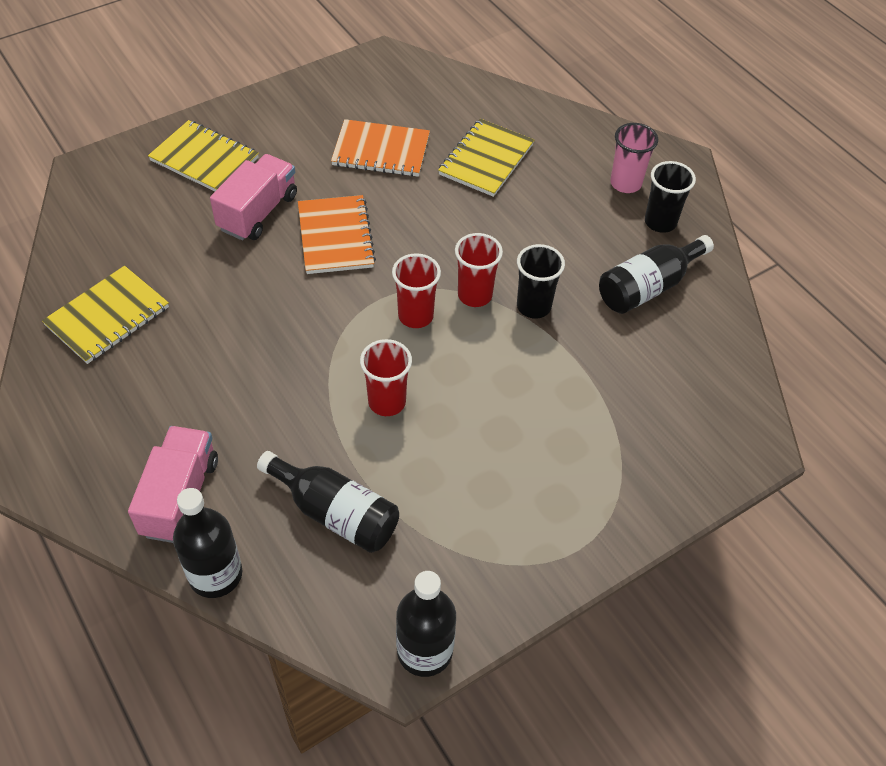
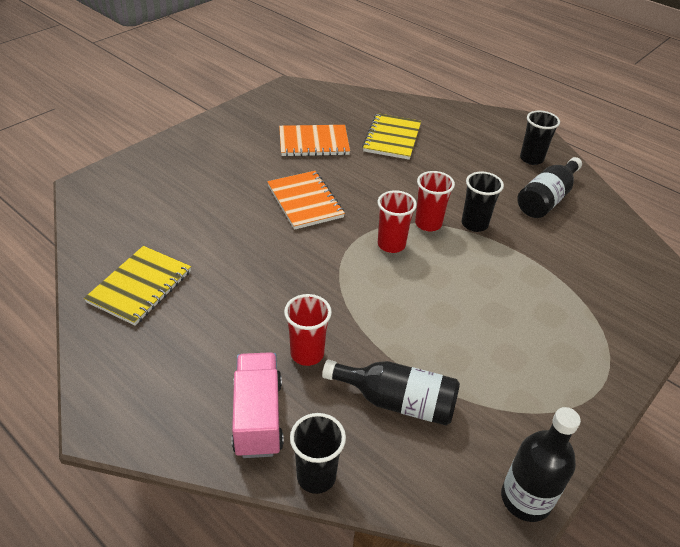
camera: 15 degrees left, 10 degrees down
yellow notebook [148,120,259,191] -> none
black bottle [173,488,242,598] -> black cup [290,413,346,494]
pink truck [210,154,297,240] -> none
red cup [360,339,412,416] -> red cup moved to [284,294,332,366]
pink cup [610,123,658,193] -> none

